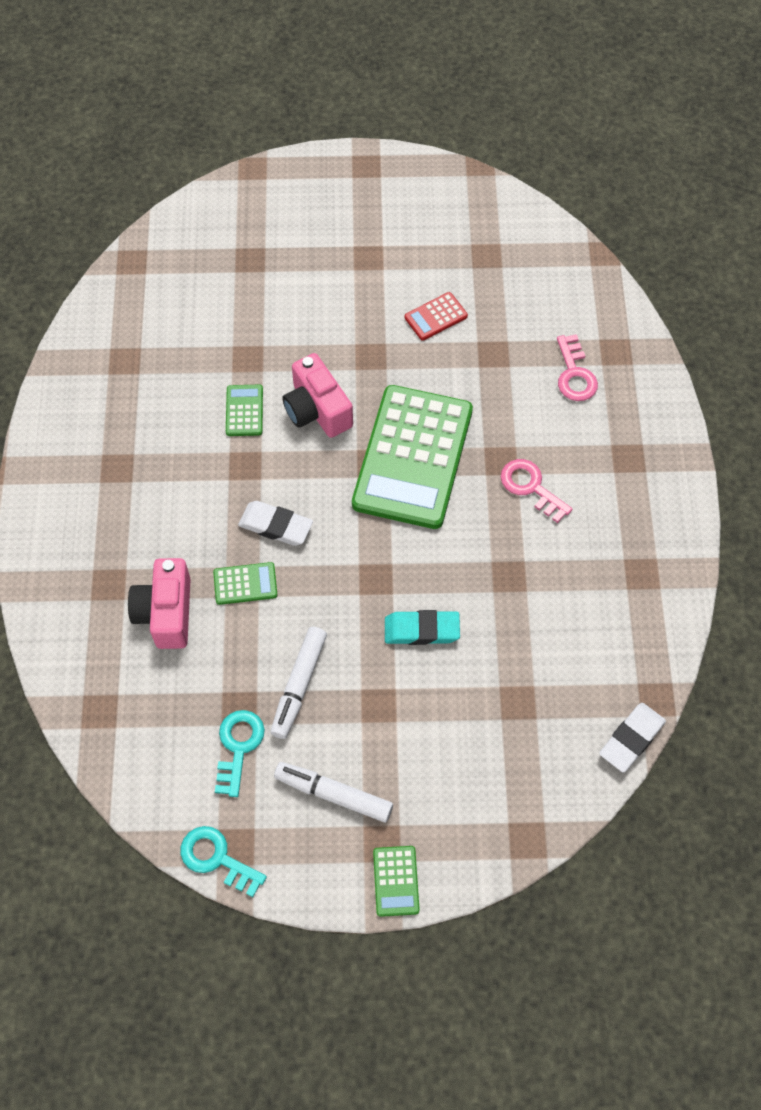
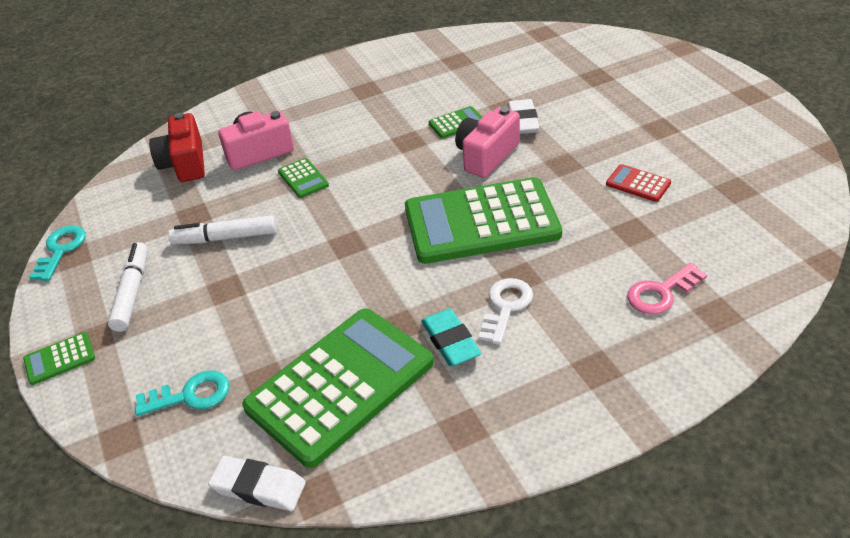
camera: 70 degrees right, 20 degrees down
turquoise key [215,710,265,797] -> turquoise key moved to [135,370,229,416]
white eraser [238,501,313,546] -> white eraser moved to [507,99,539,134]
turquoise eraser [385,610,460,645] -> turquoise eraser moved to [421,309,481,366]
pink key [501,459,572,523] -> white key [478,278,533,345]
none -> red camera [149,112,205,182]
none -> green calculator [242,308,434,468]

